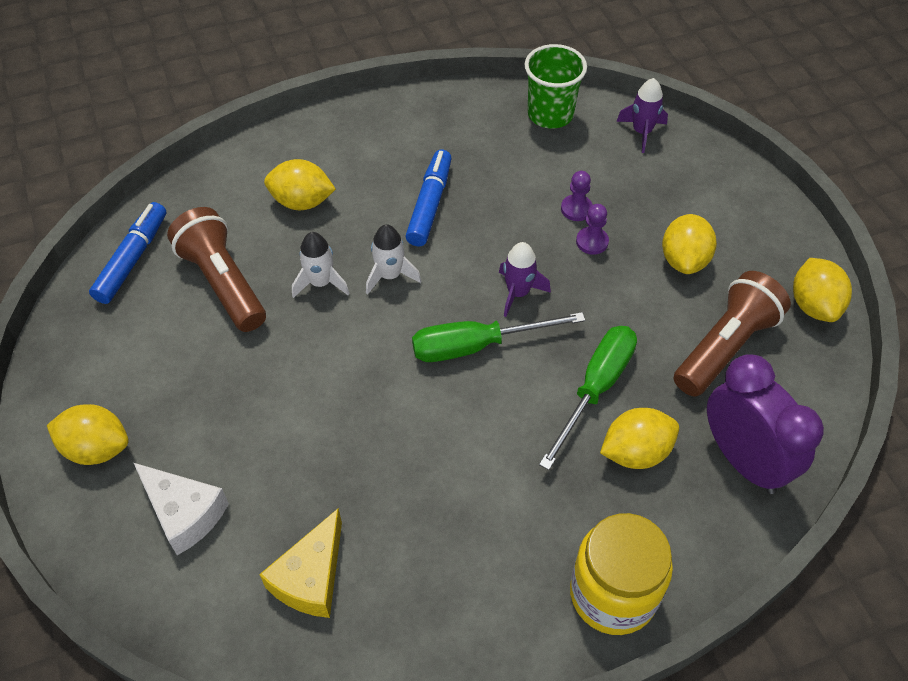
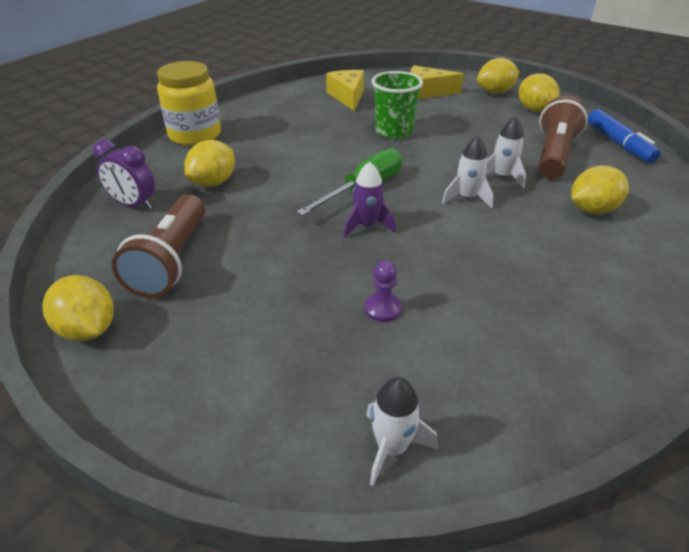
camera: 145 degrees right, 15 degrees down
white cheese [134,463,229,555] -> yellow cheese [410,65,464,99]
brown flashlight [167,207,266,332] -> brown flashlight turned 90 degrees counterclockwise [539,96,588,179]
blue marker [405,150,452,246] -> none
green cup [525,44,587,129] -> green cup moved to [372,71,423,139]
green screwdriver [539,326,637,470] -> none
purple pawn [576,204,609,255] -> none
purple rocket [616,78,668,153] -> white rocket [366,377,438,486]
yellow lemon [662,214,717,274] -> yellow lemon moved to [519,73,560,112]
purple clock [707,354,824,494] -> purple clock [93,140,155,210], size x0.64

